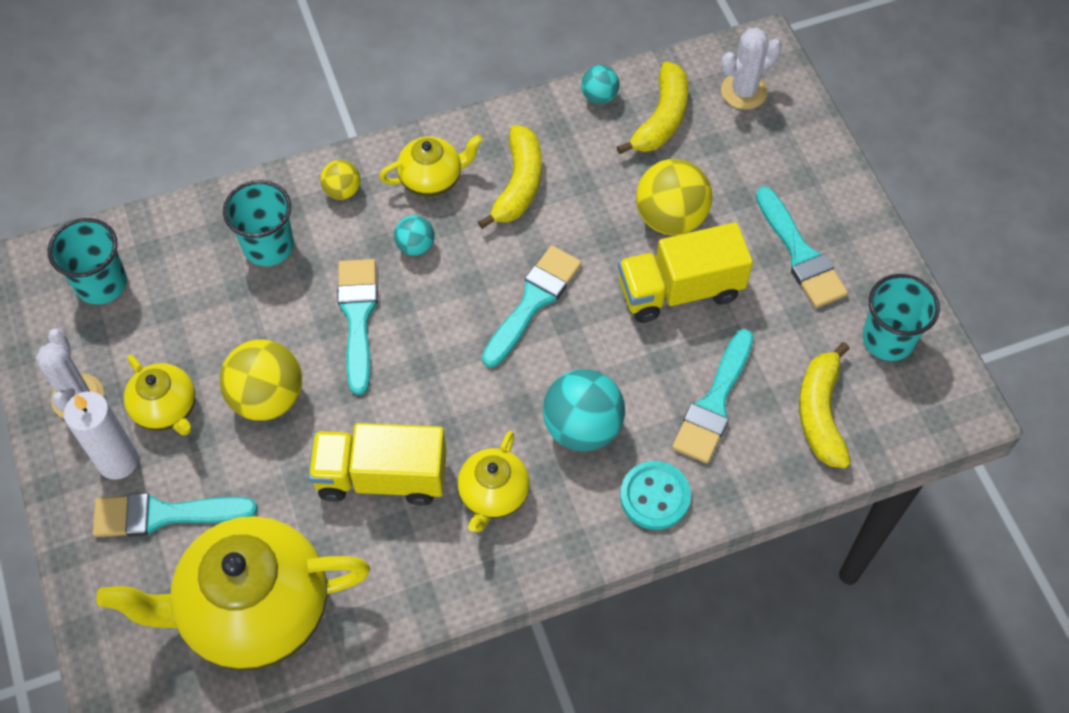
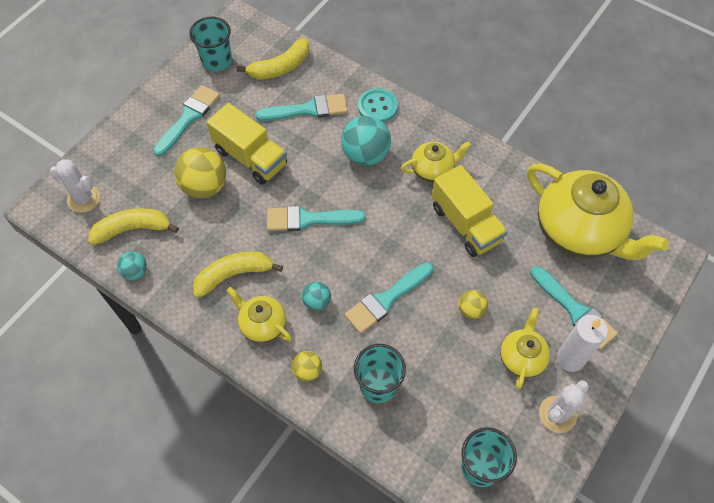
camera: 125 degrees left, 0 degrees up
yellow ball [220,340,302,421] -> yellow ball [458,290,488,319], size x0.53

